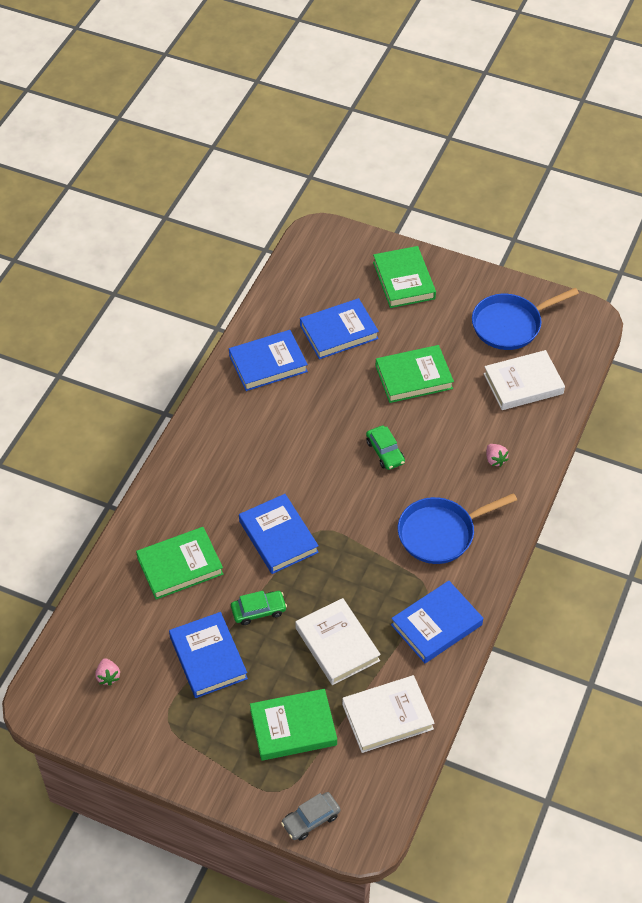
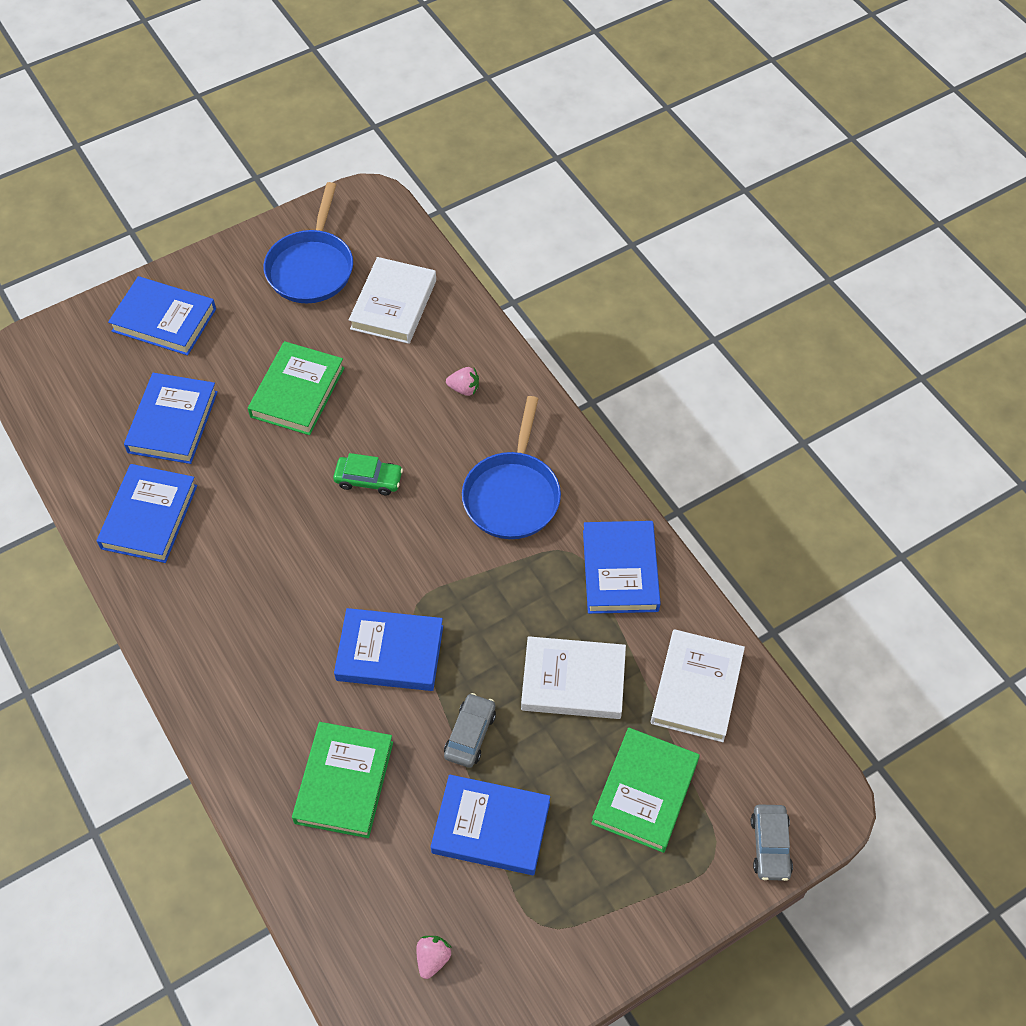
camera: 55 degrees left, 5 degrees up
pink strawberry [95,658,120,686] -> pink strawberry turned 90 degrees counterclockwise [416,936,452,979]
green car [231,591,287,625] -> grey car [444,693,496,768]
green book [373,246,436,308] -> blue book [108,276,216,356]

